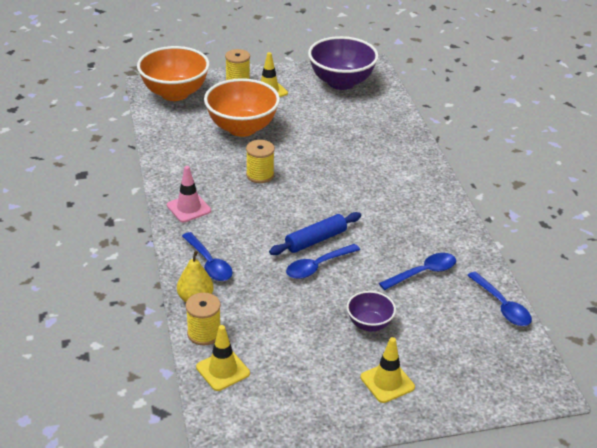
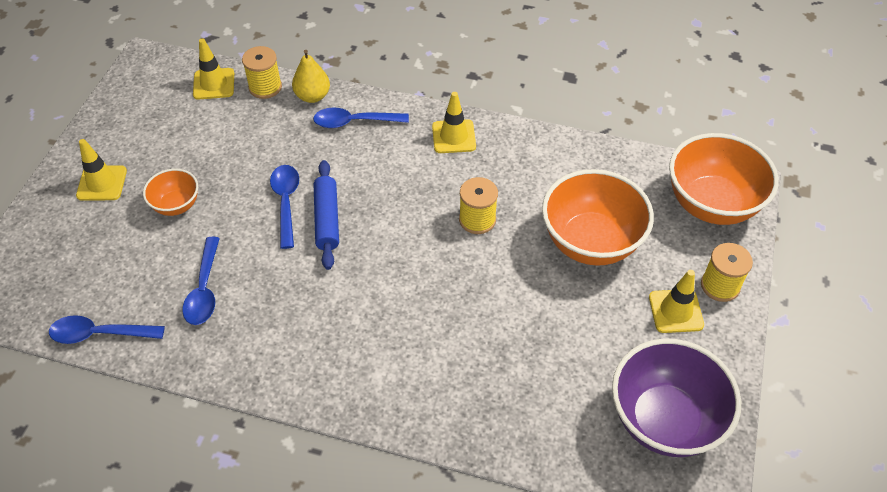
camera: 120 degrees right, 15 degrees up
pink traffic cone [167,166,211,222] -> yellow traffic cone [432,92,476,153]
purple bowl [347,291,396,332] -> orange bowl [143,169,198,216]

